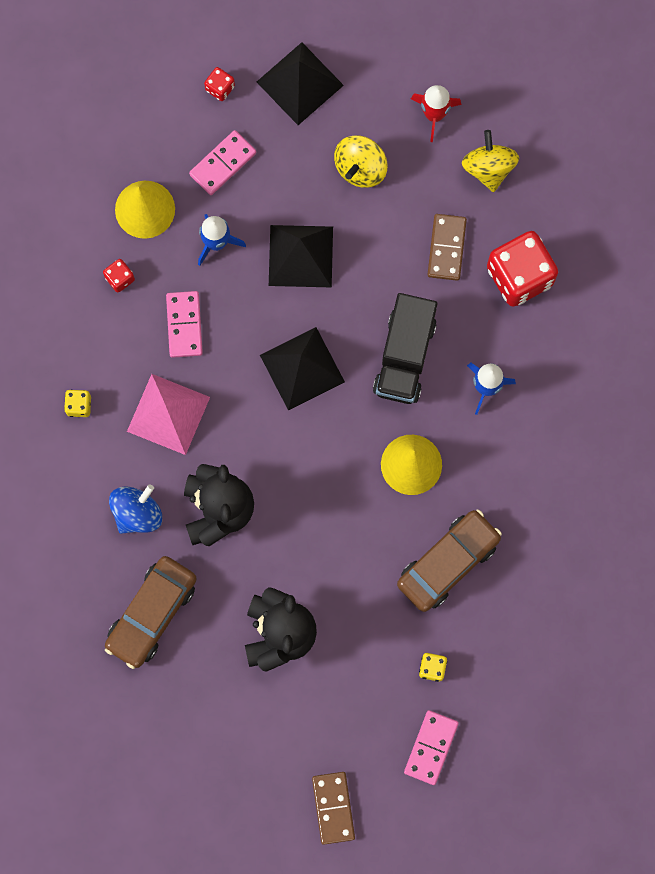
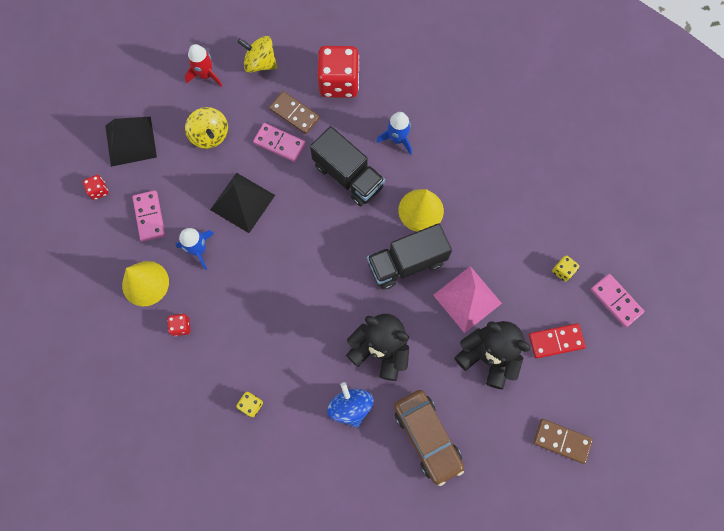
camera: 60 degrees left, 5 degrees down
pink pyramid [127,374,210,455] -> pink pyramid moved to [433,266,502,333]
pink domino [166,291,203,358] -> pink domino moved to [253,123,306,162]
black pyramid [260,327,345,410] -> none
brown domino [312,772,355,845] -> brown domino moved to [533,419,593,464]
brown car [397,510,502,612] -> none
none -> black truck [367,223,452,290]
none -> red domino [529,323,586,358]

